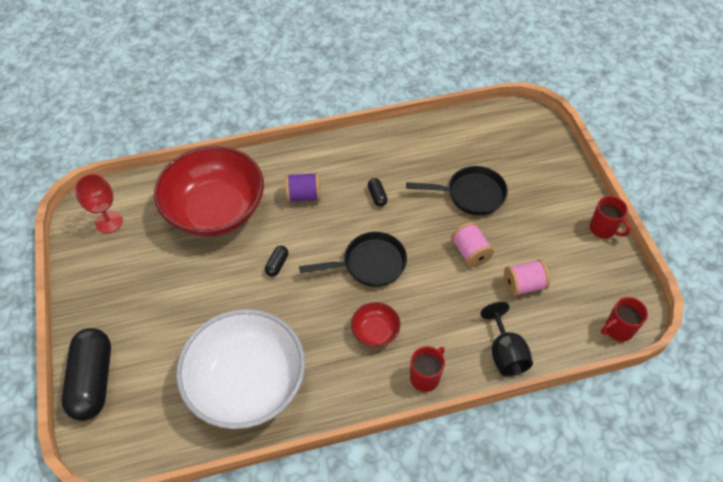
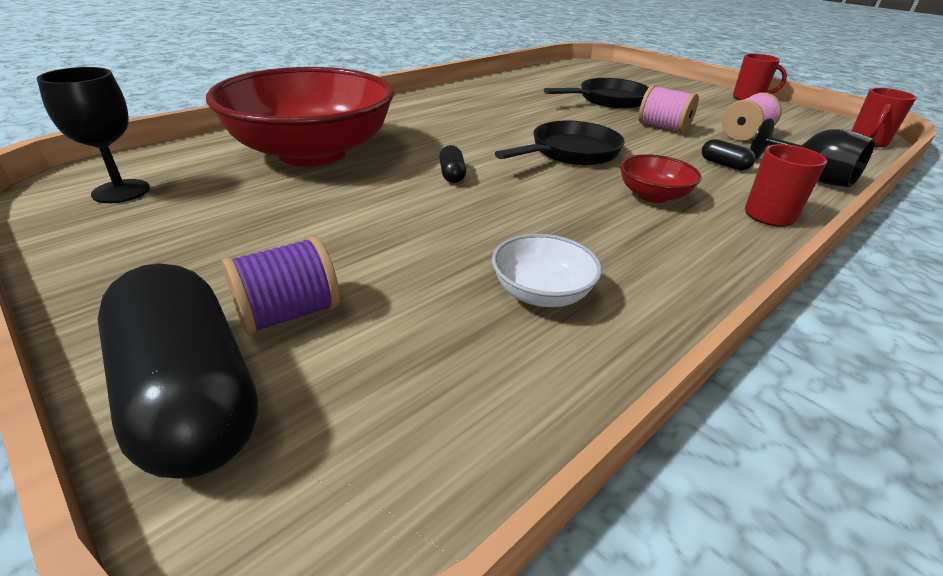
camera: 30 degrees left, 20 degrees down
red goblet [74,174,123,233] -> black goblet [37,67,150,203]
white bowl [176,309,305,429] -> white bowl [492,234,602,307], size x0.42
purple spool [285,172,321,203] -> purple spool moved to [222,236,340,335]
black capsule [368,178,388,207] -> black capsule moved to [702,139,756,171]

